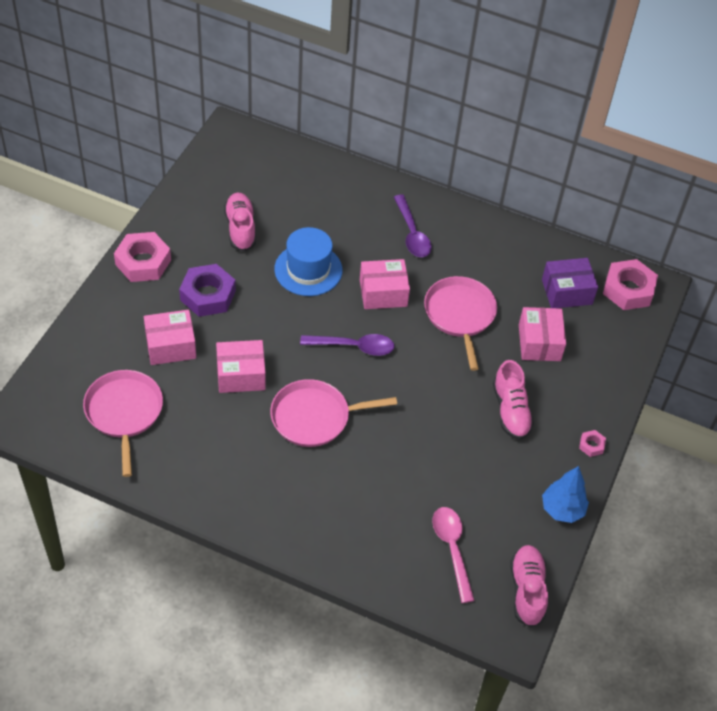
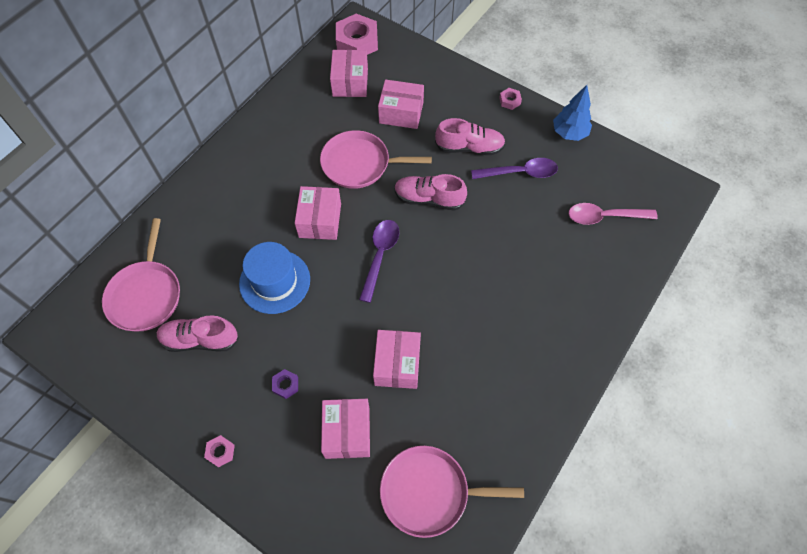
camera: 75 degrees left, 10 degrees up
pink nut [114,232,171,282] -> pink nut [204,435,235,467], size x0.46
purple nut [179,264,236,317] -> purple nut [272,369,298,399], size x0.46
pink pan [270,379,397,447] -> pink pan moved to [102,218,180,332]
purple spoon [394,194,432,257] -> purple spoon moved to [471,158,558,179]
pink shoe [510,545,548,628] -> pink shoe moved to [394,174,467,211]
purple box [542,258,598,308] -> pink box [330,50,368,97]

